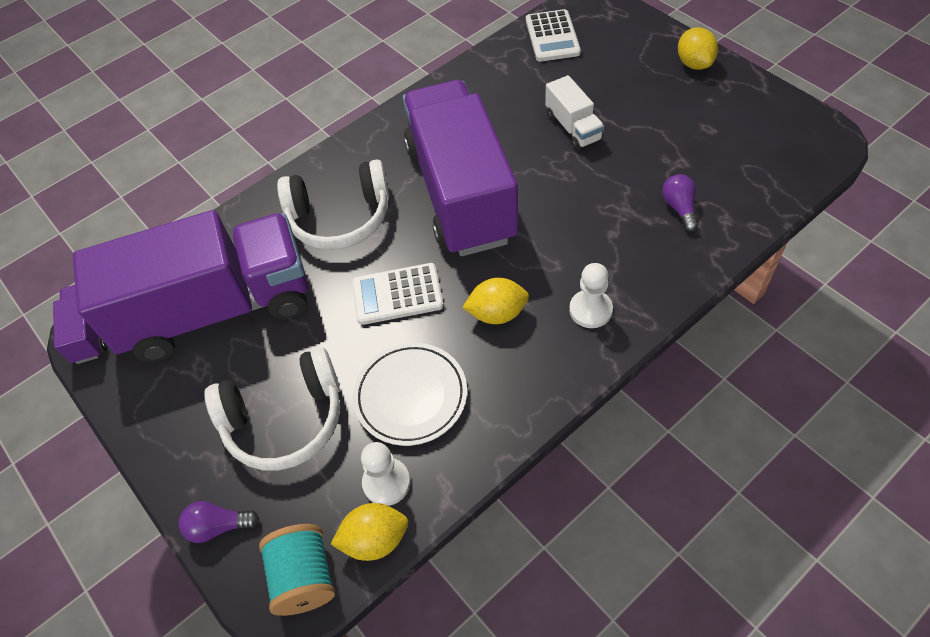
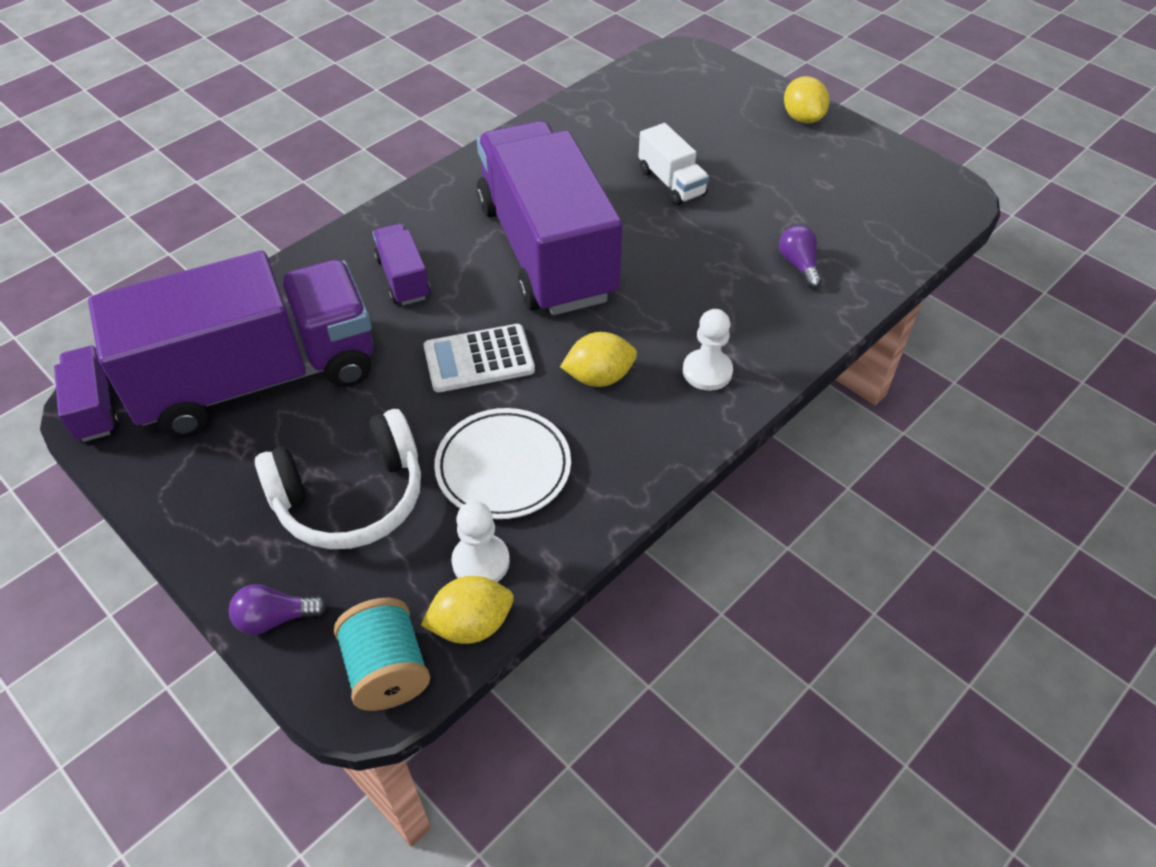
camera: 10 degrees left, 5 degrees down
white headphones [277,159,389,250] -> purple truck [373,223,431,305]
white calculator [526,9,581,62] -> none

